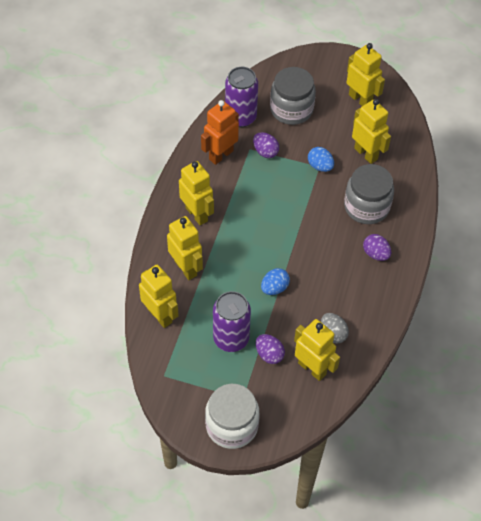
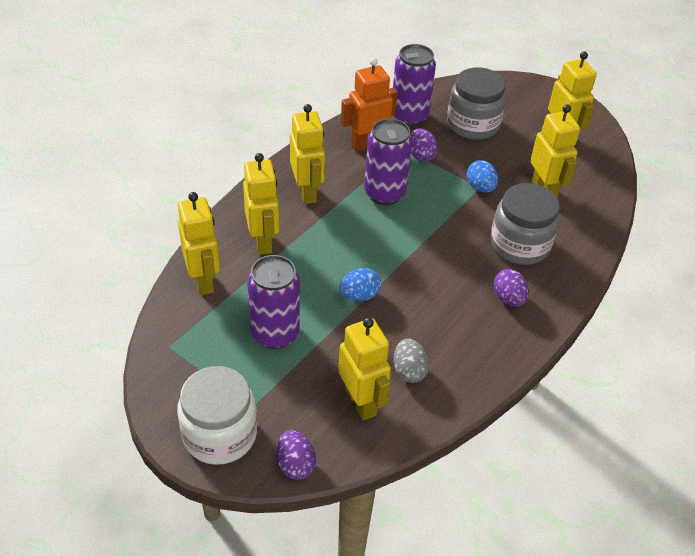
camera: 20 degrees right, 10 degrees down
purple egg [256,334,285,364] -> purple egg moved to [276,430,316,480]
none -> purple can [364,118,412,205]

